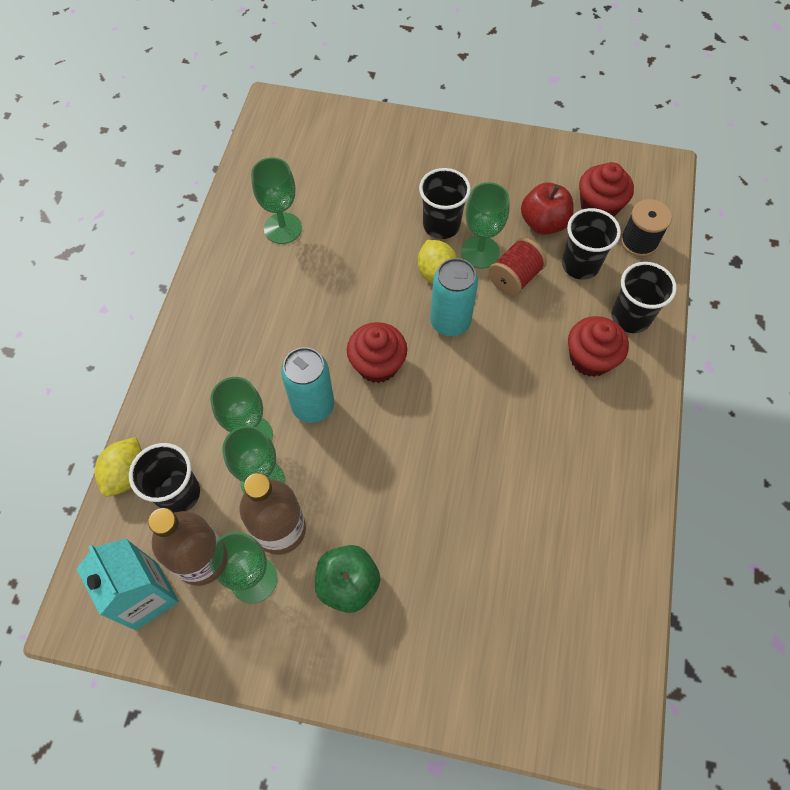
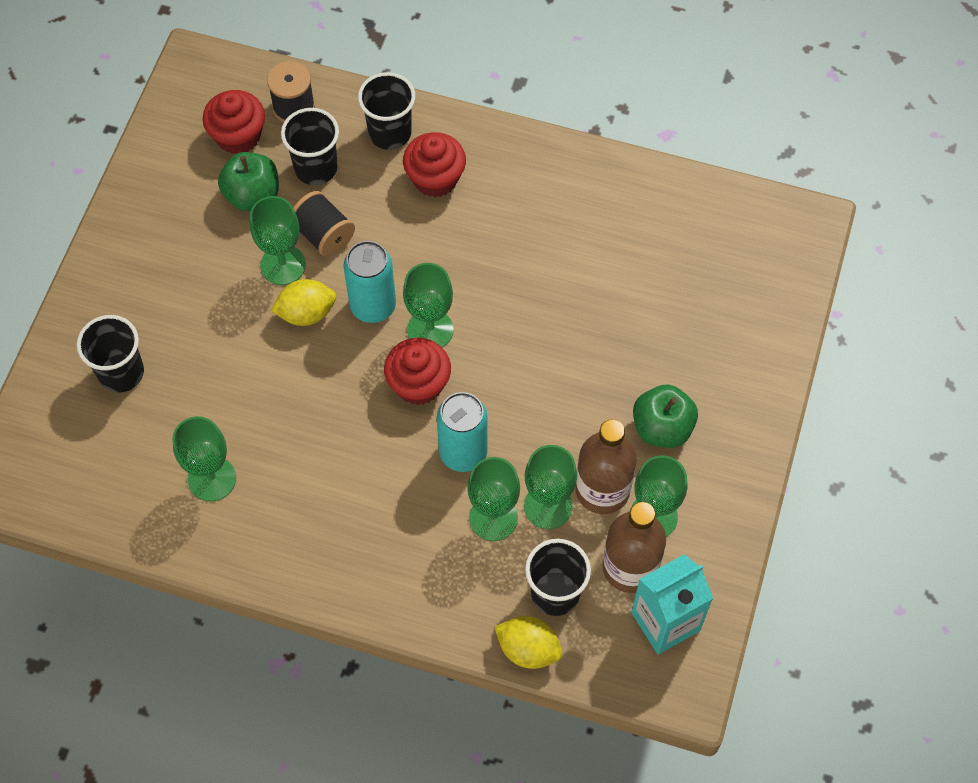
camera: 85 degrees left, 0 degrees up
black cup [419,168,471,239] -> black cup moved to [77,315,144,392]
red spool [488,238,547,296] -> black spool [293,191,355,257]
red apple [521,182,574,235] -> green apple [218,152,279,211]
none -> green goblet [403,263,454,347]

